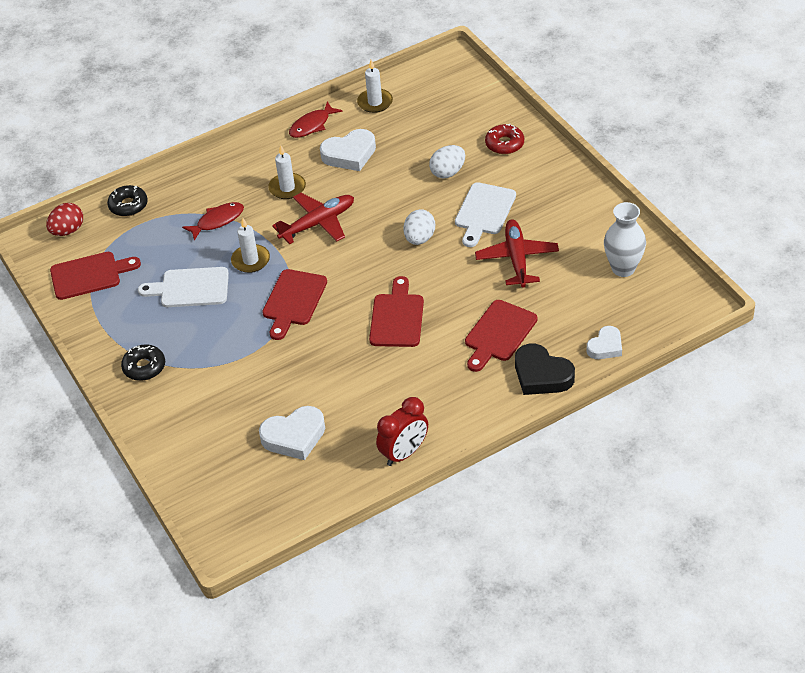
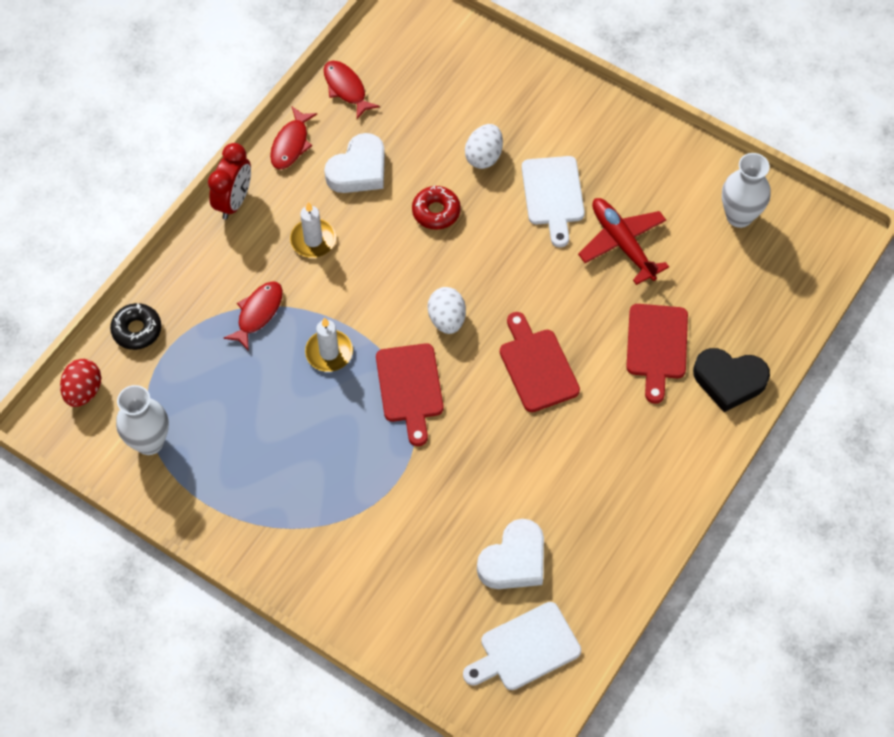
camera: 30 degrees left, 15 degrees up
red cutting board [50,252,141,300] -> white vase [116,385,169,455]
black donut [121,344,165,381] -> none
white cutting board [138,267,229,307] -> white cutting board moved to [463,602,581,690]
red plane [272,193,354,244] -> none
white candle [357,60,393,113] -> red fish [324,61,380,119]
red clock [376,397,428,466] -> red clock moved to [208,143,251,220]
white egg [403,209,435,245] -> white egg moved to [428,287,466,334]
red donut [485,124,524,154] -> red donut moved to [412,186,461,230]
white heart [586,326,622,359] -> none

